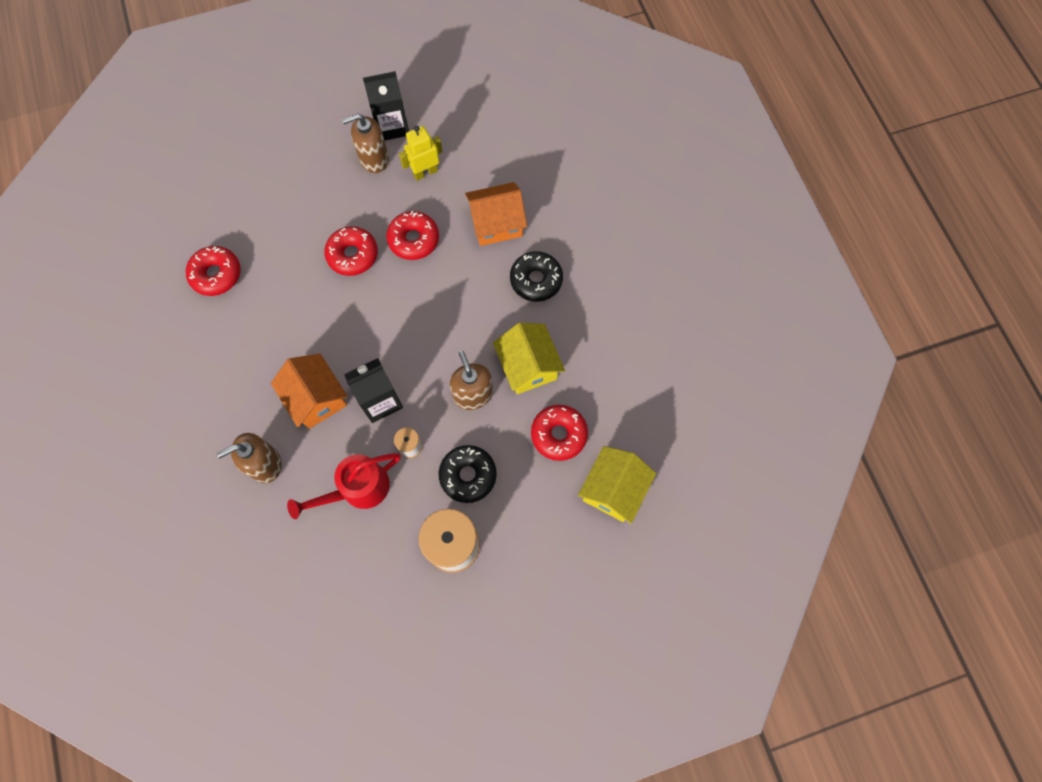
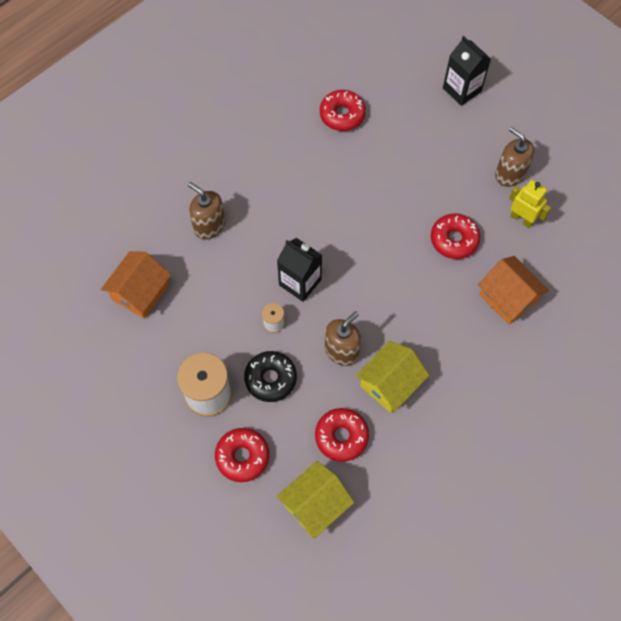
camera: 65 degrees right, 5 degrees down
orange house [271,354,348,429] -> orange house moved to [101,251,171,319]
red watering can [287,453,401,519] -> none
red donut [324,226,378,276] -> red donut moved to [215,428,269,482]
black carton [363,71,409,141] -> black carton moved to [443,36,491,106]
black donut [510,251,563,302] -> none
yellow house [578,446,656,524] -> yellow house turned 45 degrees counterclockwise [276,461,354,539]

